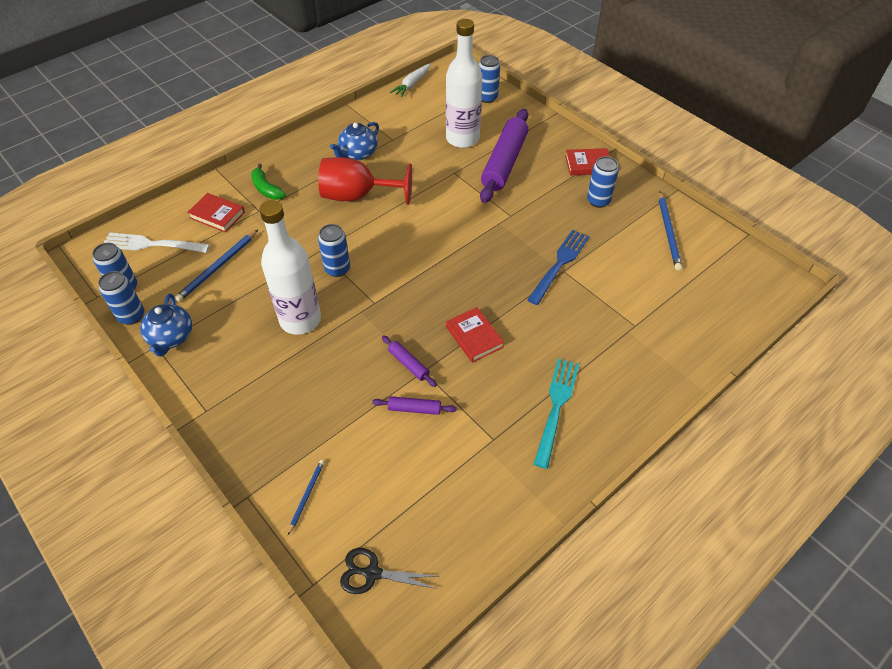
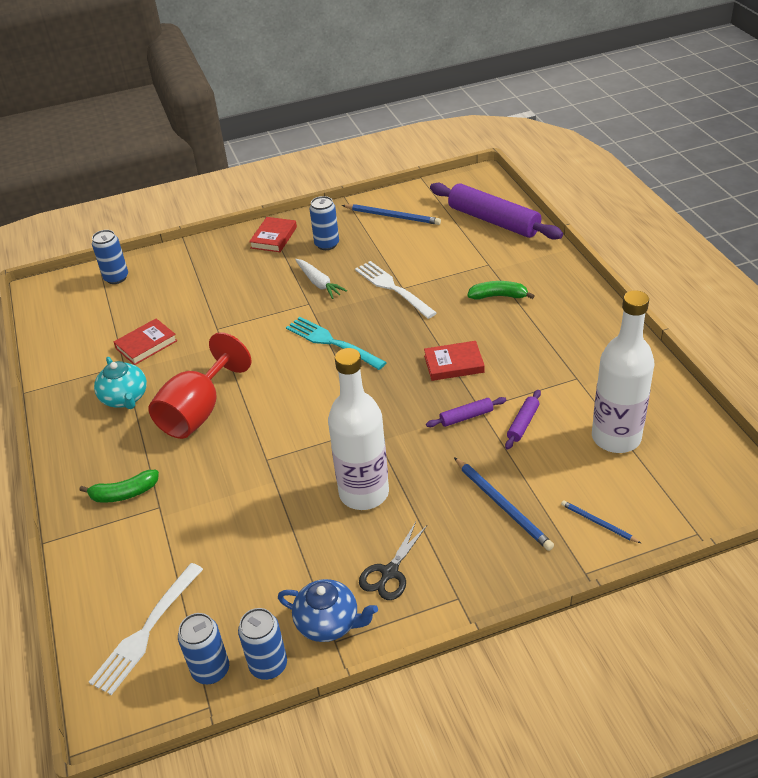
camera: 65 degrees left, 10 degrees down
blue pencil [175,230,258,302] -> blue pencil moved to [454,457,554,551]
red book [187,193,245,232] -> red book moved to [114,318,177,365]
blue can [318,224,350,277] -> none
blue teapot [330,122,379,160] -> turquoise teapot [94,357,147,409]
black scissors [340,548,437,594] -> black scissors moved to [359,522,427,600]
white carrot [390,64,430,97] -> white carrot moved to [295,259,347,299]
white bottle [446,19,482,148] -> white bottle moved to [592,290,654,453]
purple rolling pin [480,109,528,203] -> purple rolling pin moved to [430,183,563,239]
blue fork [527,230,589,305] -> white fork [355,261,437,319]
turquoise fork [534,359,579,469] -> turquoise fork moved to [286,317,387,370]
none -> green banana [467,281,535,299]

